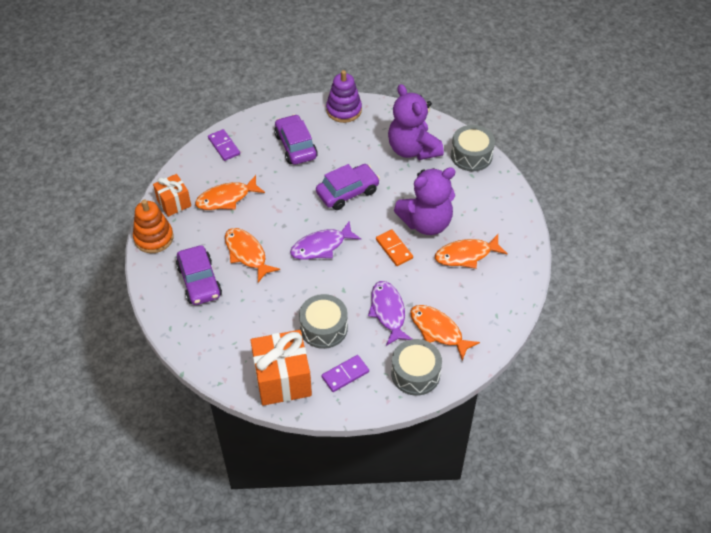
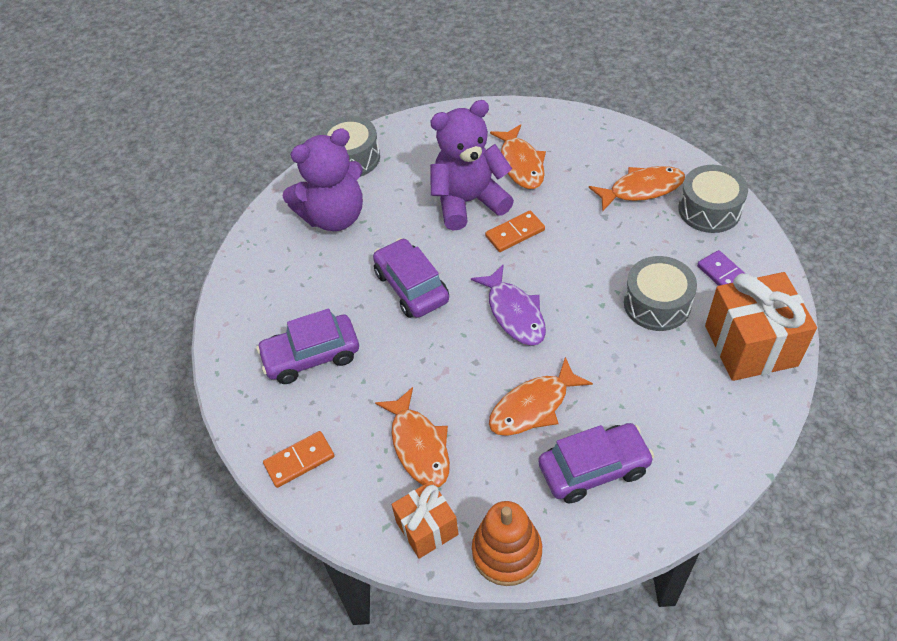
camera: 85 degrees left, 0 degrees up
purple domino [208,129,240,161] -> orange domino [263,431,334,488]
purple stacking toy [326,70,362,123] -> none
purple fish [368,281,412,346] -> none
purple teddy bear [394,167,456,235] -> purple teddy bear turned 90 degrees counterclockwise [430,100,514,230]
orange fish [410,305,480,361] -> orange fish turned 150 degrees counterclockwise [589,166,685,212]

